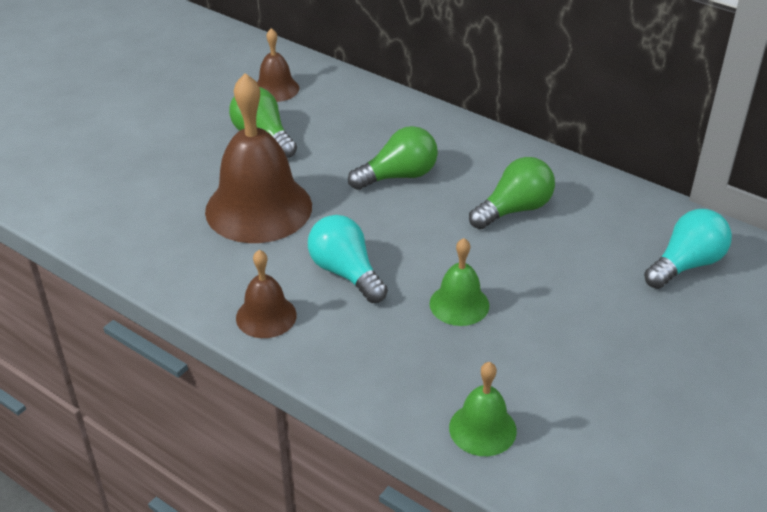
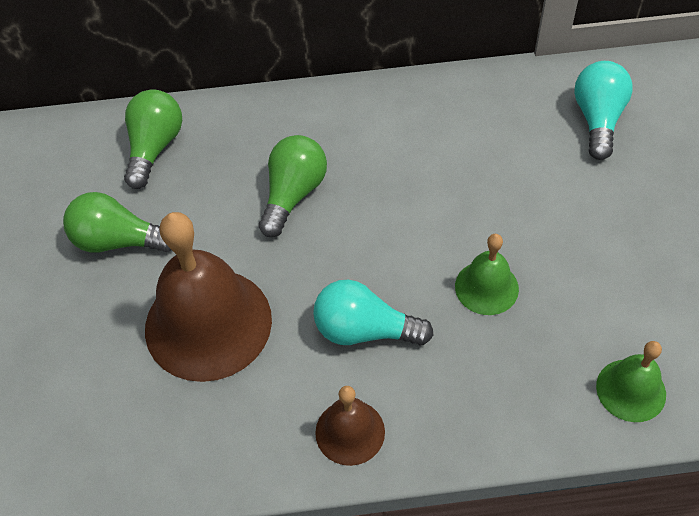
camera: 40 degrees left, 15 degrees up
brown bell [257,28,299,102] -> none
green light bulb [469,157,555,229] -> green light bulb moved to [124,89,182,189]

